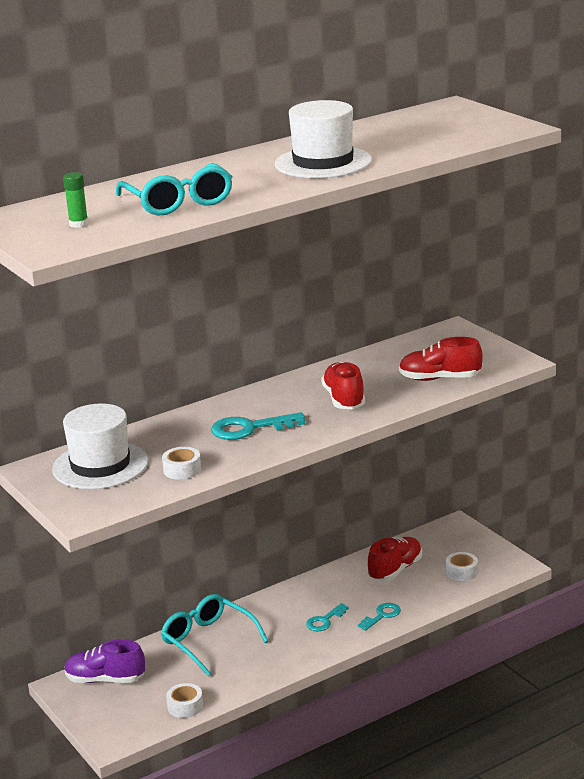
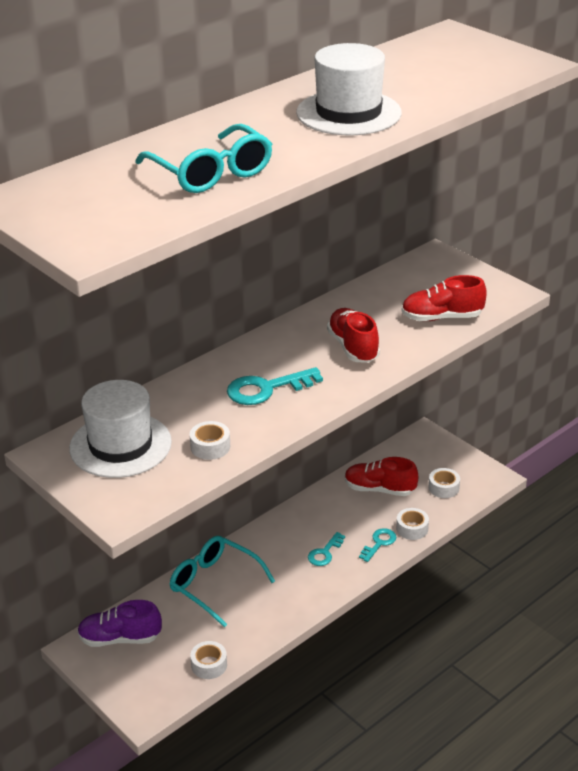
camera: 10 degrees left, 10 degrees up
green glue stick [63,172,88,228] -> none
red shoe [368,537,422,581] -> red shoe turned 105 degrees counterclockwise [345,457,418,496]
none -> white tape [396,508,429,540]

